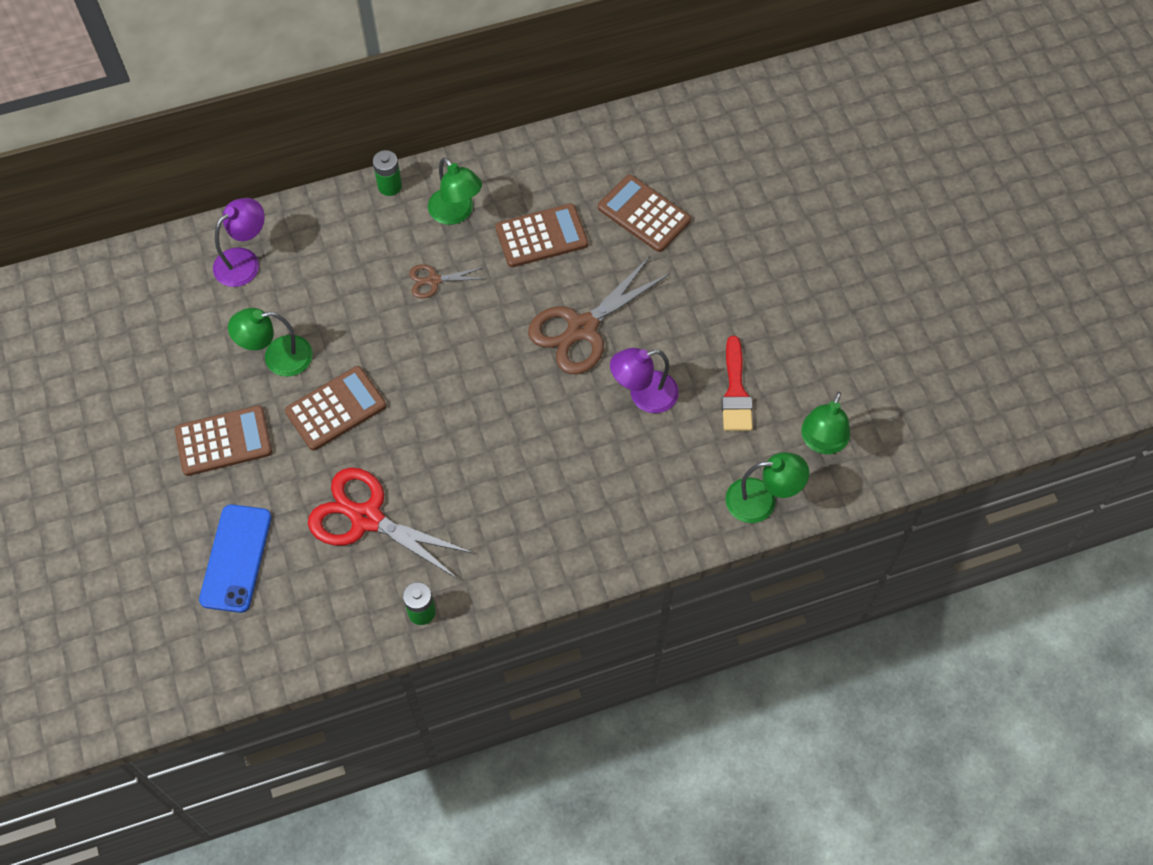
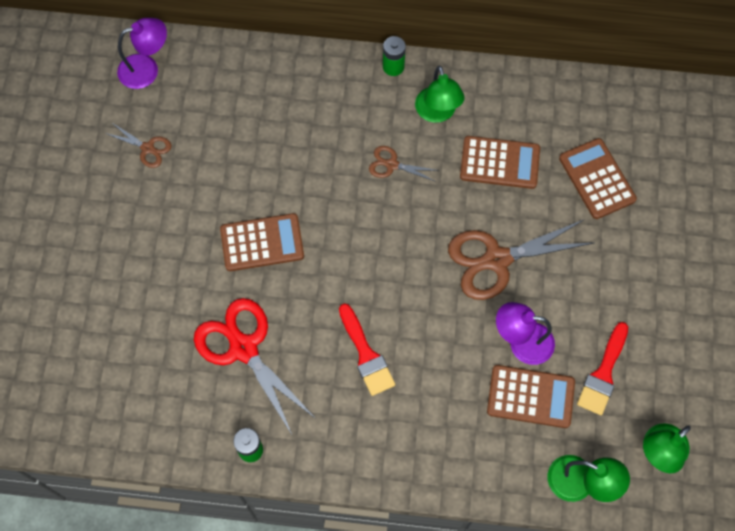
camera: 25 degrees right, 5 degrees up
brown calculator [175,405,272,476] -> brown calculator moved to [487,365,575,428]
blue phone [199,504,272,613] -> none
purple lamp [213,198,265,287] -> purple lamp moved to [117,18,167,89]
green lamp [228,308,312,377] -> none
none -> brown scissors [105,123,172,168]
none -> red brush [339,303,395,396]

